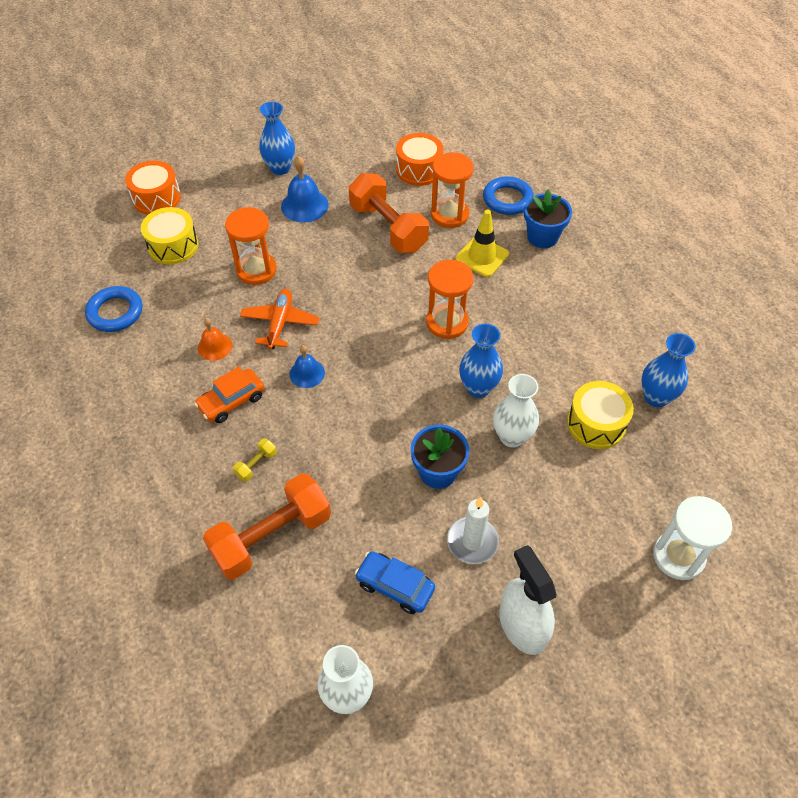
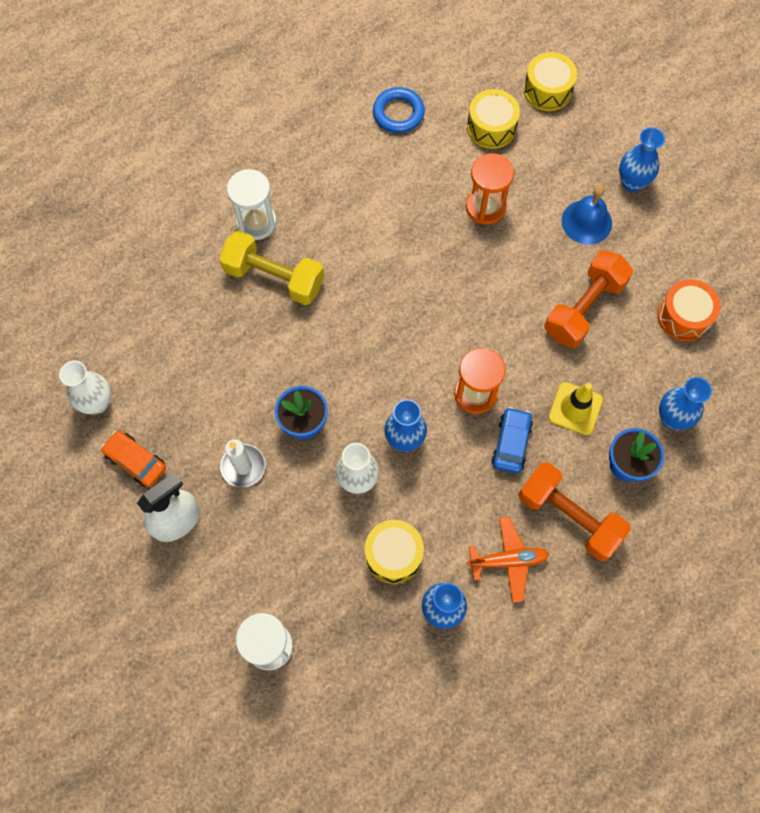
camera: 75 degrees right, 15 degrees up
orange drum [125,161,181,215] -> yellow drum [524,52,577,111]
orange car [194,366,265,423] -> orange car moved to [101,431,166,487]
orange bell [198,318,232,361] -> none
orange dumbbell [203,473,331,580] -> orange dumbbell moved to [518,462,631,561]
yellow dumbbell [233,438,277,482] -> yellow dumbbell [219,231,324,305], size x2.48
orange plane [240,289,319,349] -> orange plane moved to [467,517,549,602]
blue bell [290,345,325,388] -> none
blue car [355,551,435,614] -> blue car moved to [491,407,533,473]
orange hourglass [431,152,474,228] -> none
blue ring [483,176,534,215] -> blue vase [659,377,712,430]
none -> white hourglass [227,169,277,240]

